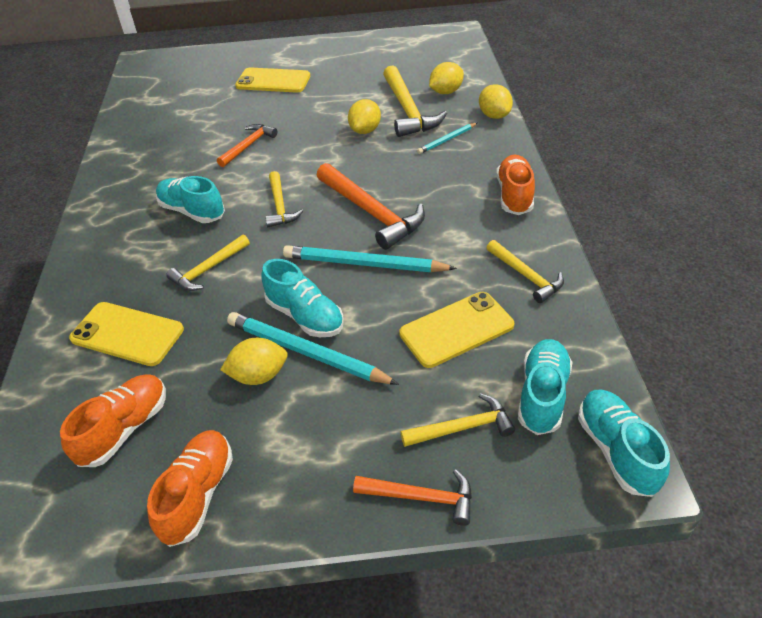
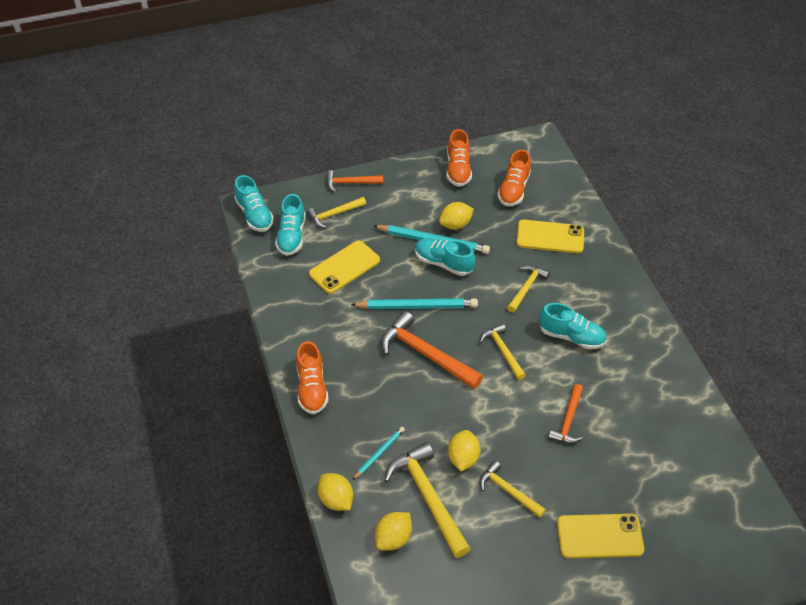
camera: 165 degrees right, 5 degrees up
yellow hammer [486,240,564,303] -> yellow hammer moved to [479,460,546,518]

